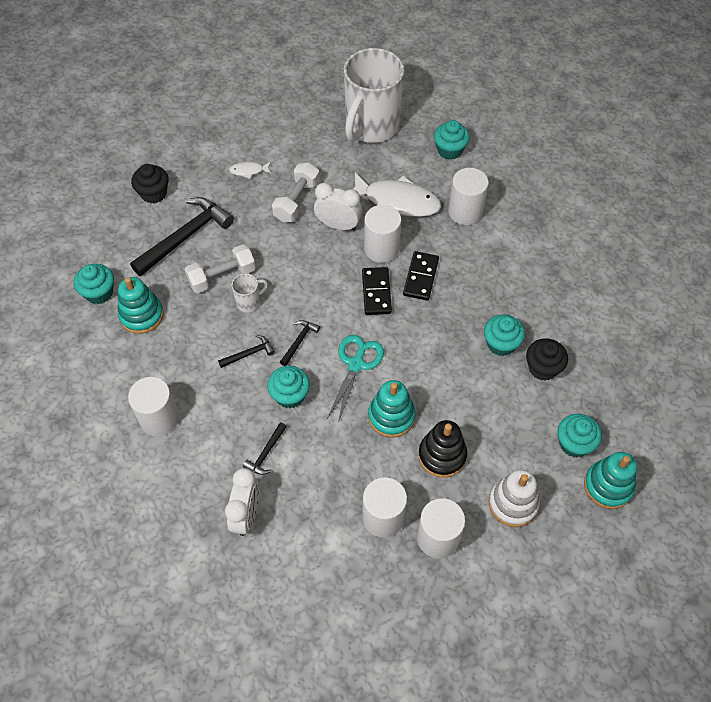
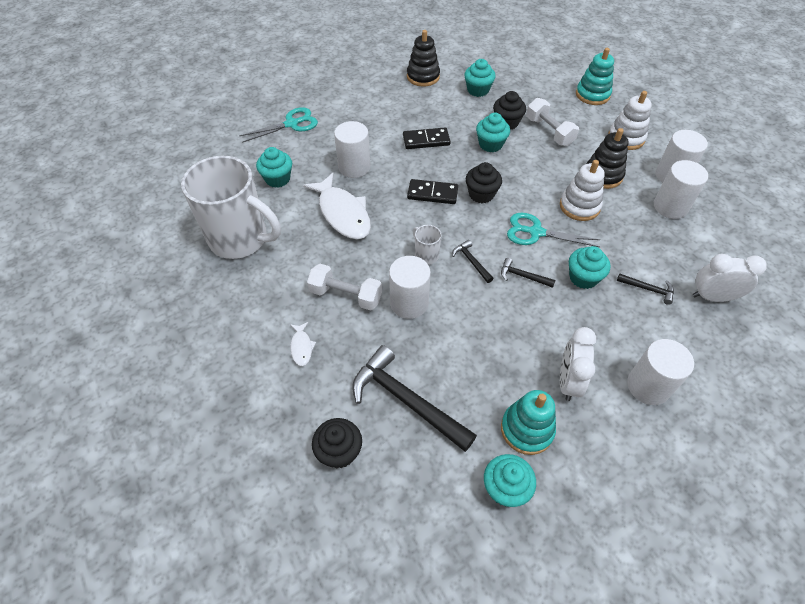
camera: 95 degrees left, 5 degrees down
white dumbbell [185,244,256,293] -> white dumbbell moved to [526,98,579,146]
black hammer [218,335,275,368] -> black hammer moved to [452,240,494,283]
white mug [231,273,268,312] -> white mug moved to [413,225,442,265]
white clock [314,183,362,231] -> white clock moved to [560,327,596,401]
white fish [353,173,441,217] -> white fish turned 135 degrees clockwise [303,173,371,239]
black domino [362,267,392,315] -> black domino moved to [403,127,451,149]
white cylinder [364,205,401,263] -> white cylinder moved to [389,256,431,319]
turquoise stacking toy [368,380,416,438] -> white stacking toy [560,160,605,221]
turquoise cupcake [558,414,602,457] -> turquoise cupcake moved to [464,59,496,97]
none -> turquoise scissors [239,107,318,143]
none -> black stacking toy [407,30,440,87]
none -> black cupcake [466,162,502,203]

